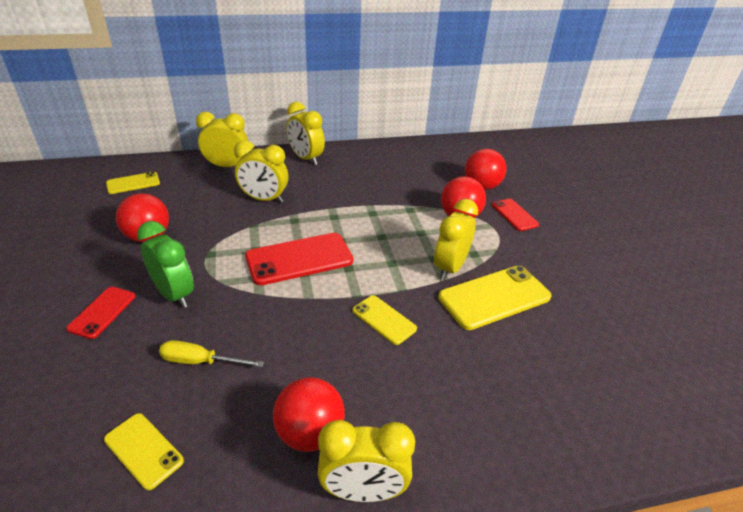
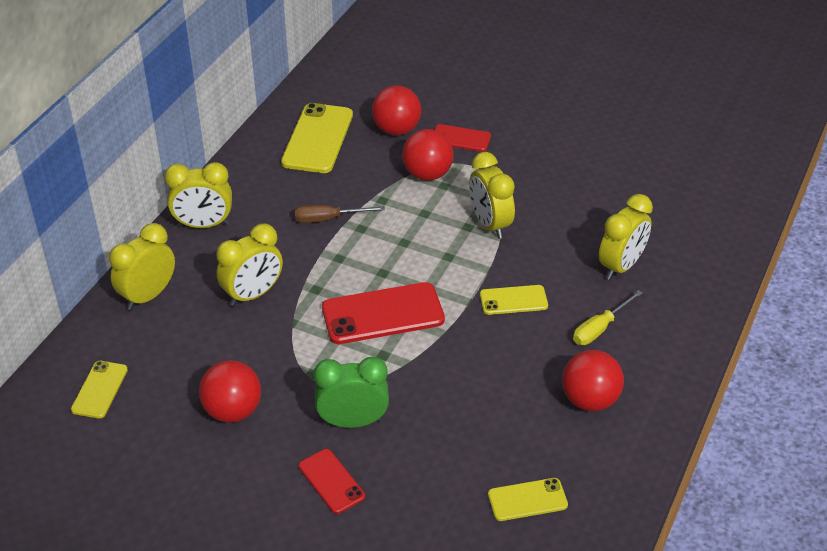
camera: 50 degrees left, 5 degrees up
yellow screwdriver [159,340,265,367] -> yellow screwdriver moved to [573,290,643,345]
red phone [245,233,353,285] -> red phone turned 60 degrees clockwise [322,282,445,344]
yellow clock [318,420,415,502] -> yellow clock moved to [599,194,653,280]
yellow phone [438,266,552,330] -> yellow phone moved to [281,103,353,173]
none -> brown screwdriver [295,205,385,223]

